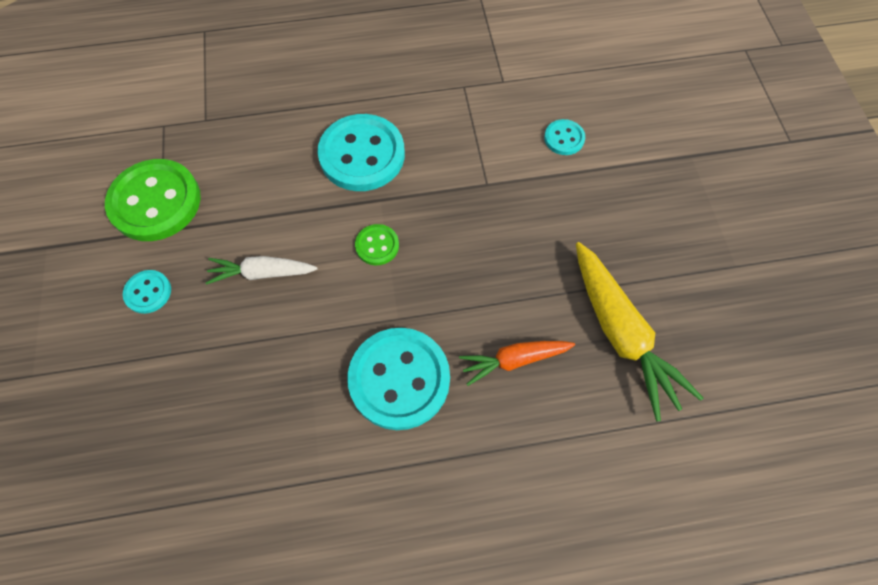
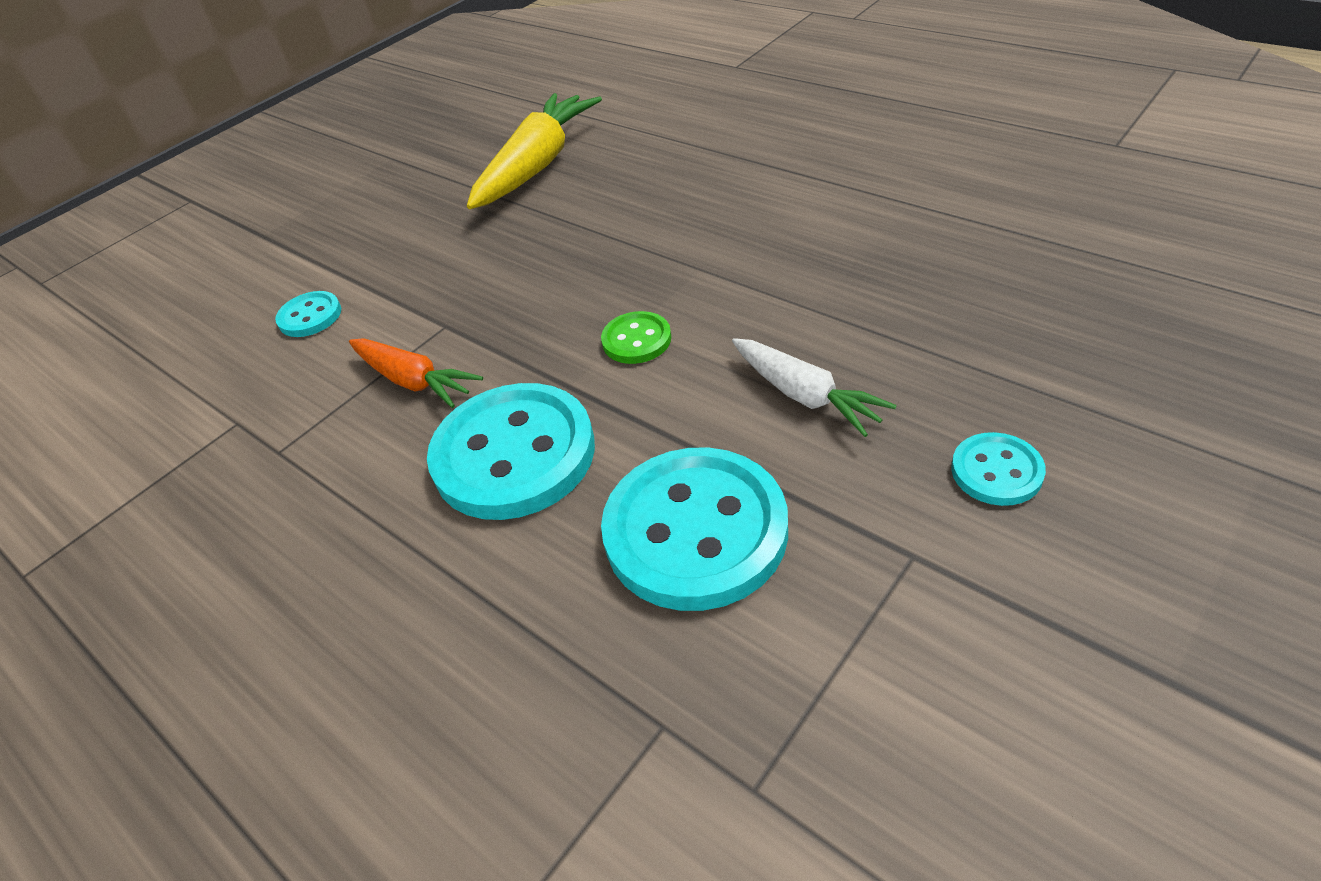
camera: 125 degrees left, 20 degrees down
green button [105,159,201,241] -> none
turquoise button [347,328,450,430] -> turquoise button moved to [601,447,788,611]
orange carrot [459,341,575,386] -> orange carrot moved to [349,339,483,408]

